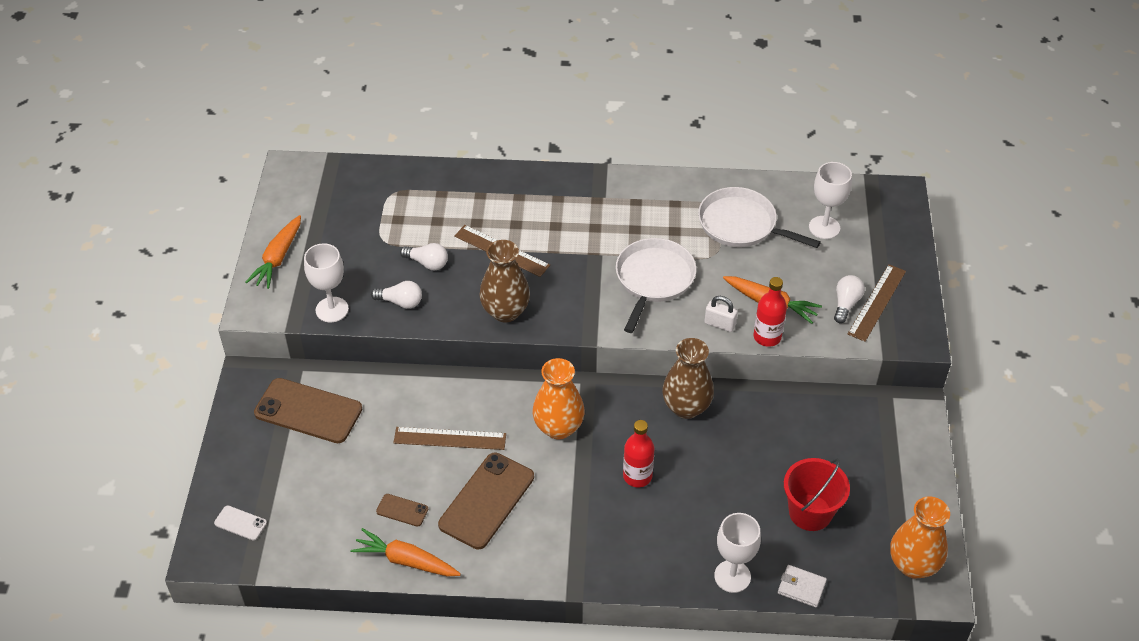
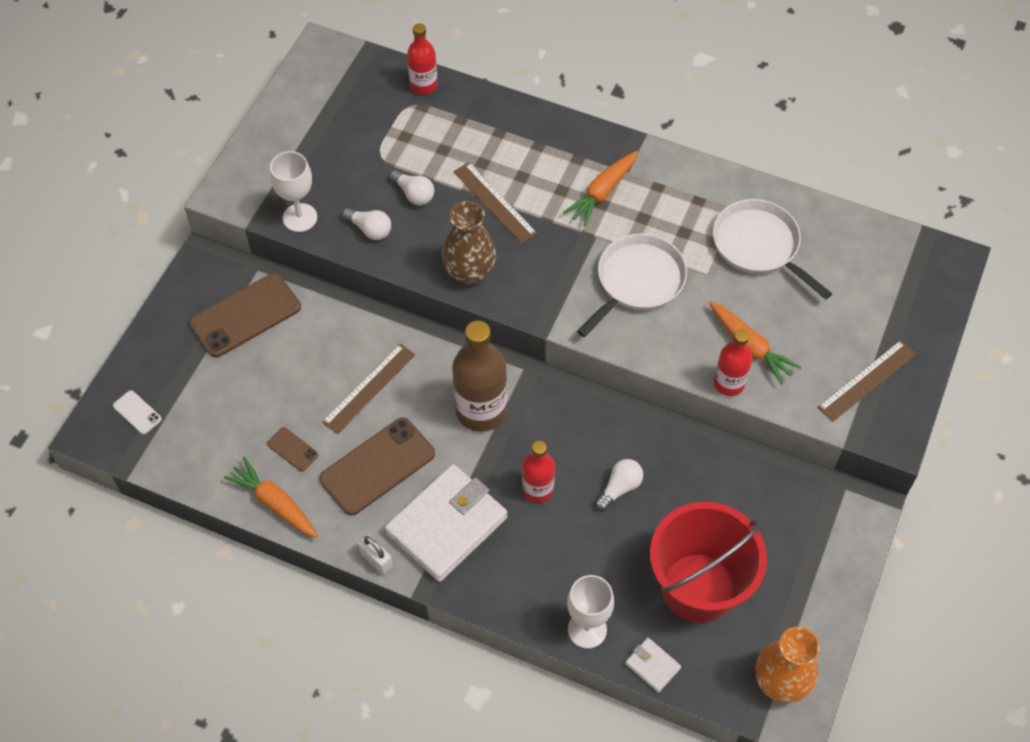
camera: 20 degrees right, 10 degrees up
orange carrot [245,215,301,289] -> orange carrot moved to [563,151,638,226]
brown phone [254,378,362,443] -> brown phone turned 75 degrees counterclockwise [189,273,301,357]
brown ruler [393,427,506,450] -> brown ruler turned 75 degrees counterclockwise [322,344,415,434]
orange vase [533,358,585,439] -> brown bottle [452,321,507,432]
brown vase [662,338,714,419] -> none
white padlock [704,296,738,332] -> white padlock moved to [358,535,393,575]
red bucket [784,458,850,531] -> red bucket [650,502,767,623], size x1.58
white goblet [809,162,852,239] -> none
white light bulb [834,275,865,323] -> white light bulb moved to [595,459,643,511]
none -> white wallet [385,464,508,582]
none -> red bottle [407,23,438,95]

